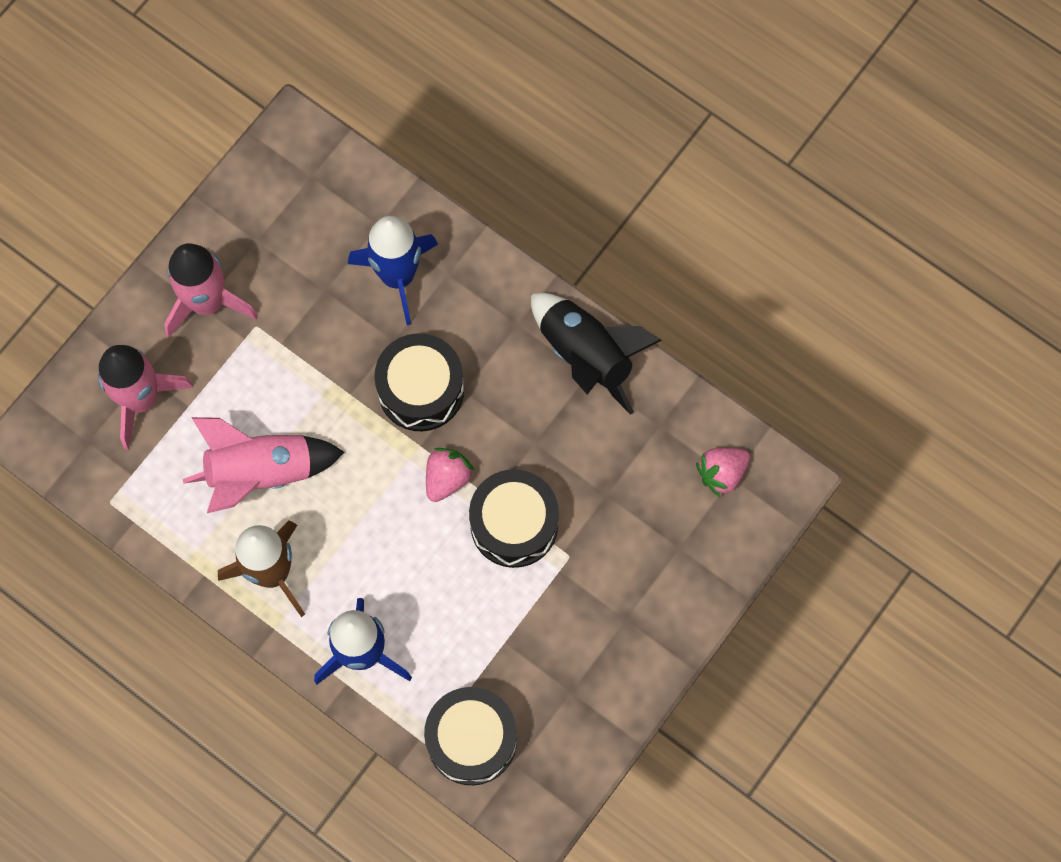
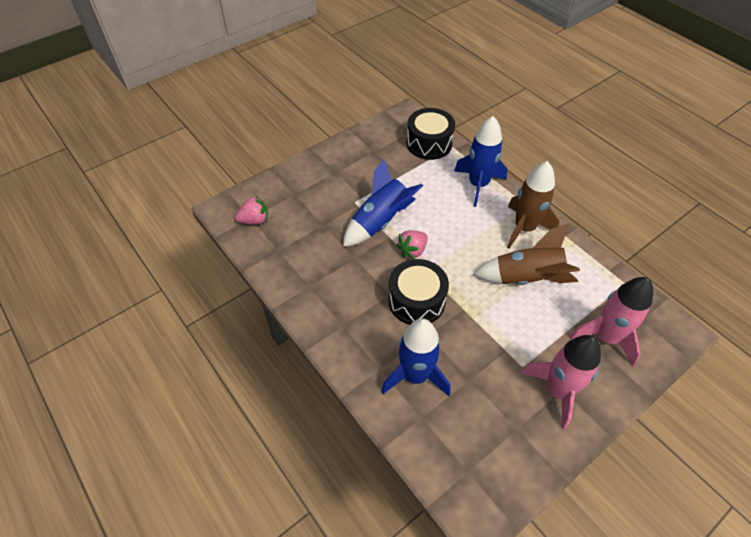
camera: 165 degrees left, 20 degrees down
pink rocket [183,417,344,513] -> brown rocket [473,224,580,285]
black drum [469,469,559,568] -> blue rocket [343,159,423,247]
black rocket [531,293,662,415] -> none

